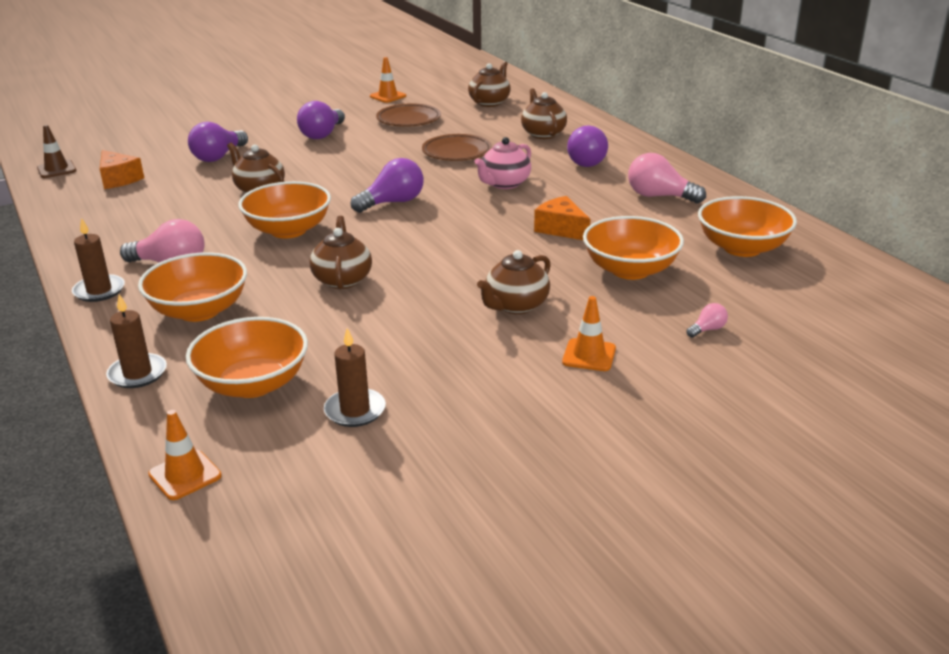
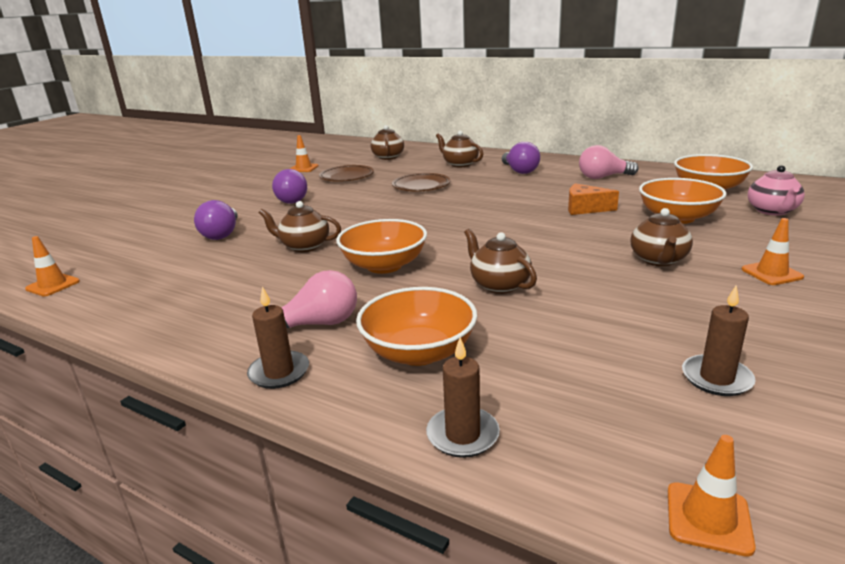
camera: 30 degrees left, 5 degrees down
brown traffic cone [37,125,76,178] -> orange traffic cone [25,236,80,296]
orange cheese [100,150,144,189] -> none
orange bowl [186,317,308,398] -> none
purple light bulb [350,158,424,213] -> none
pink teapot [475,137,531,189] -> pink teapot moved to [748,165,805,215]
pink light bulb [686,303,728,338] -> none

